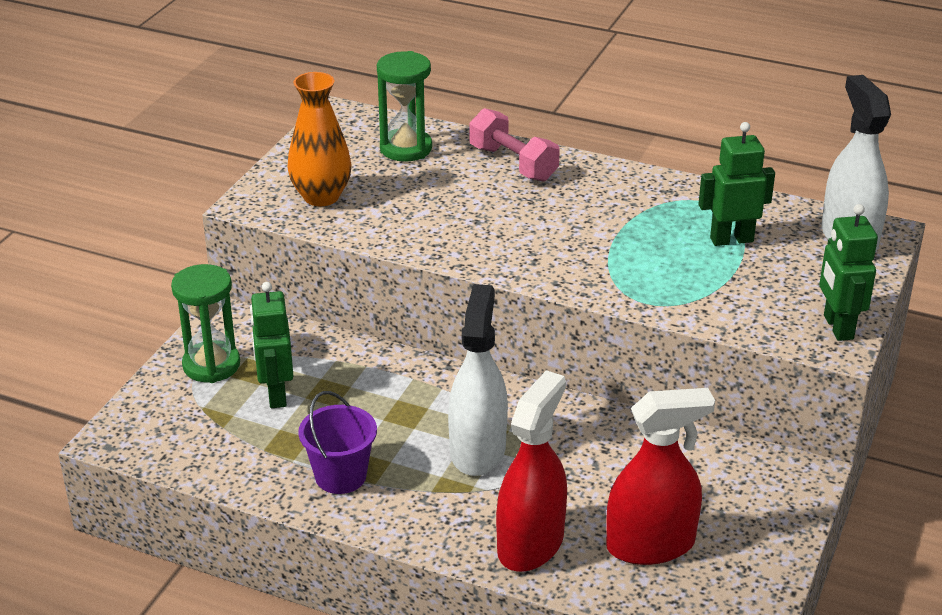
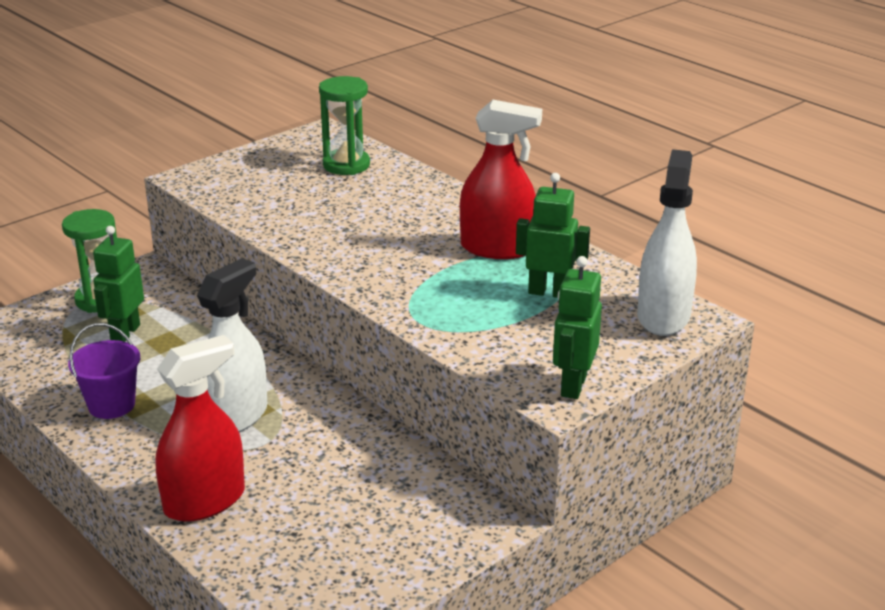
camera: 25 degrees right, 5 degrees down
orange vase [287,72,352,206] -> none
pink dumbbell [469,108,560,182] -> none
red spray bottle [606,388,715,565] -> red spray bottle moved to [460,100,542,259]

